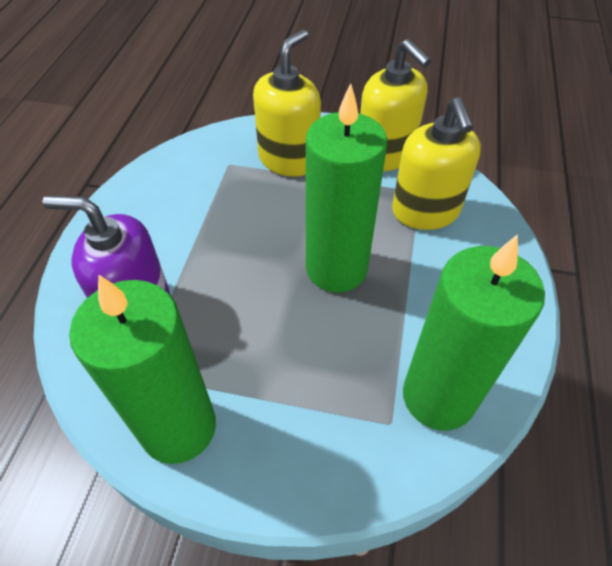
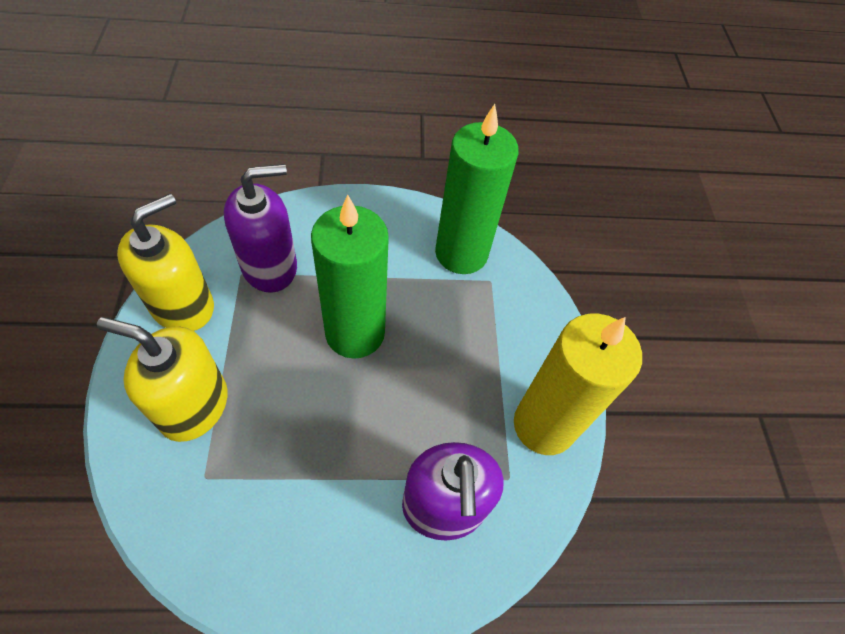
camera: 110 degrees left, 5 degrees up
green candle [69,275,216,464] -> yellow candle [514,314,642,455]
yellow soap dispenser [392,97,481,230] -> purple soap dispenser [224,164,297,293]

